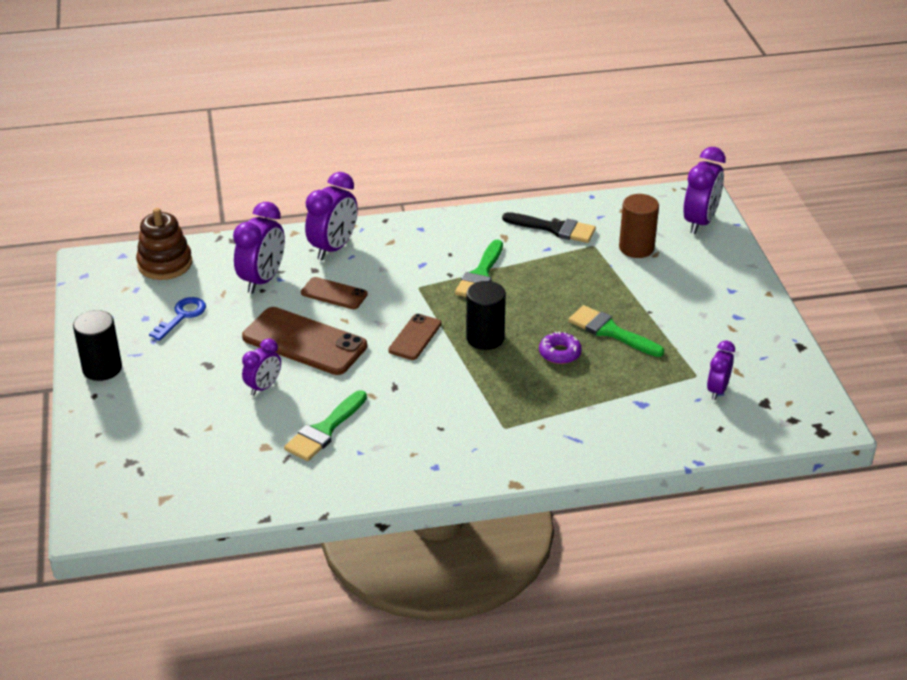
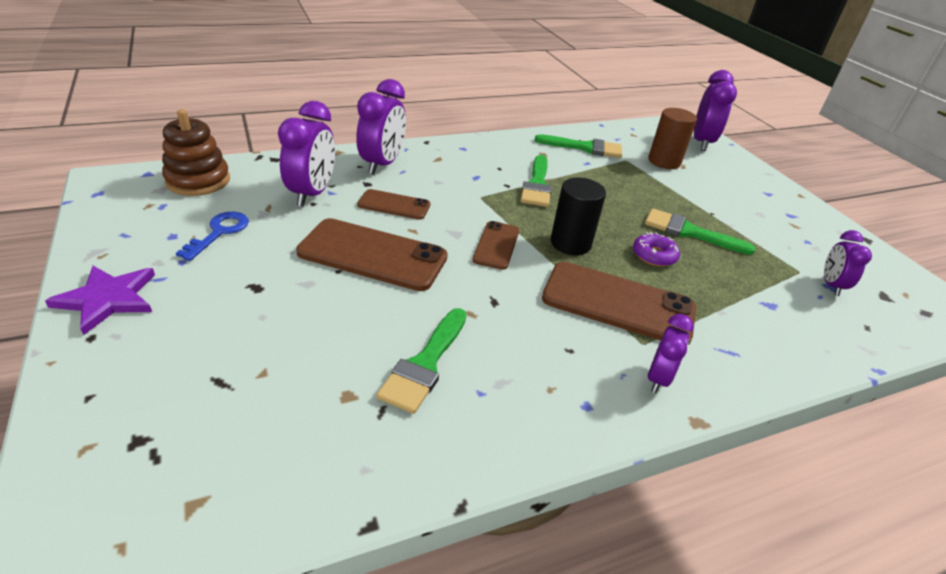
camera: 15 degrees left, 0 degrees up
black cylinder [73,310,122,381] -> purple star [45,266,155,335]
purple clock [242,338,281,396] -> purple clock moved to [648,314,694,393]
black brush [502,212,596,243] -> green brush [535,134,622,158]
none -> brown phone [542,262,696,345]

